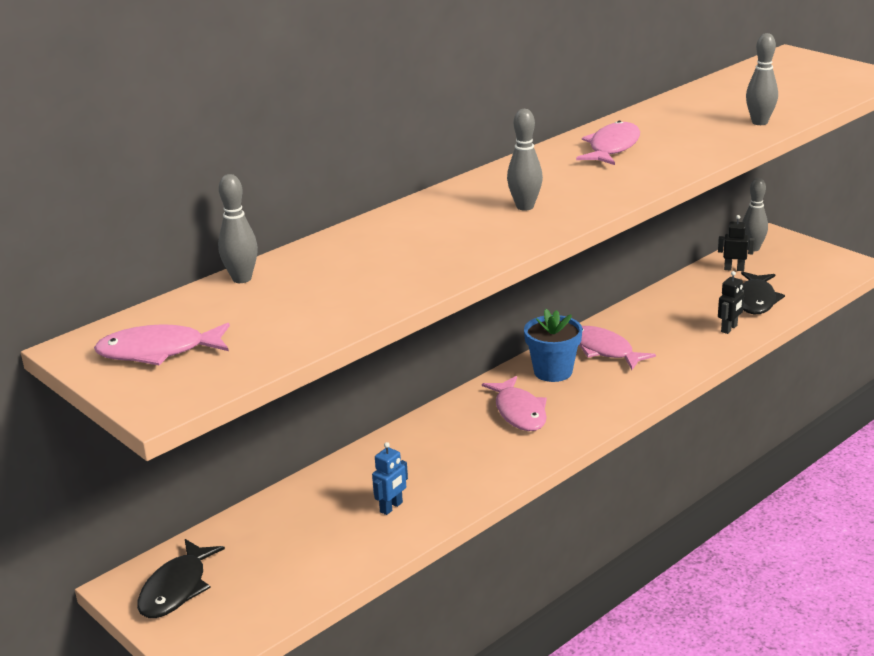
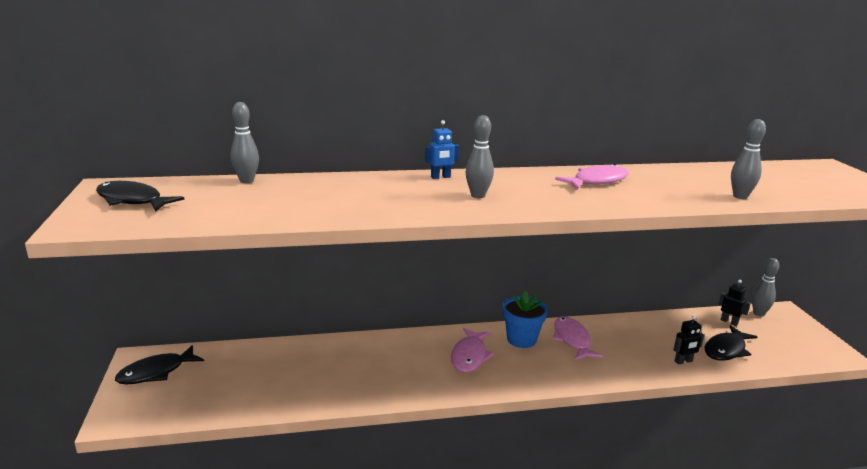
camera: 30 degrees right, 5 degrees down
pink fish [94,323,230,366] -> black fish [96,181,185,211]
blue robot [372,442,408,515] -> blue robot moved to [425,120,459,179]

